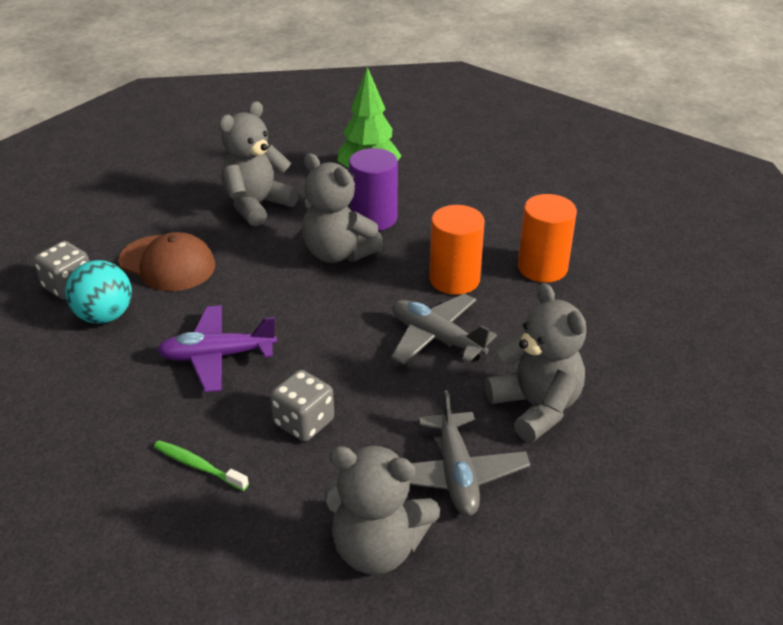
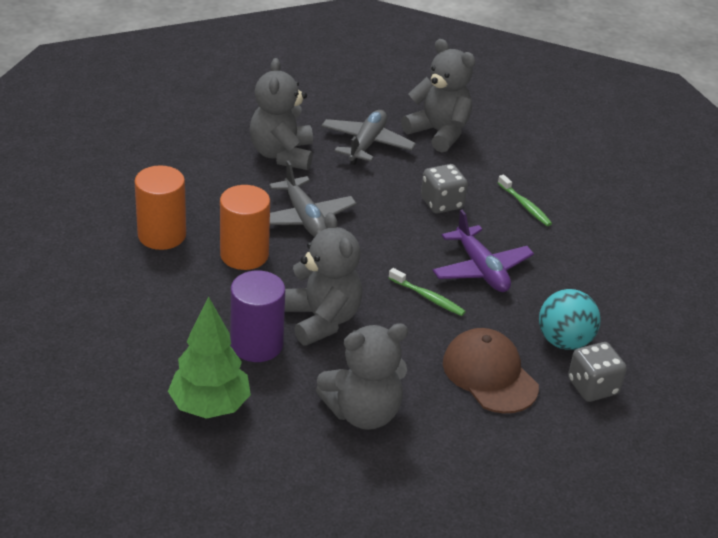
camera: 155 degrees left, 0 degrees up
purple plane [157,306,277,392] -> purple plane turned 45 degrees clockwise [432,210,534,292]
none -> green toothbrush [389,268,466,316]

